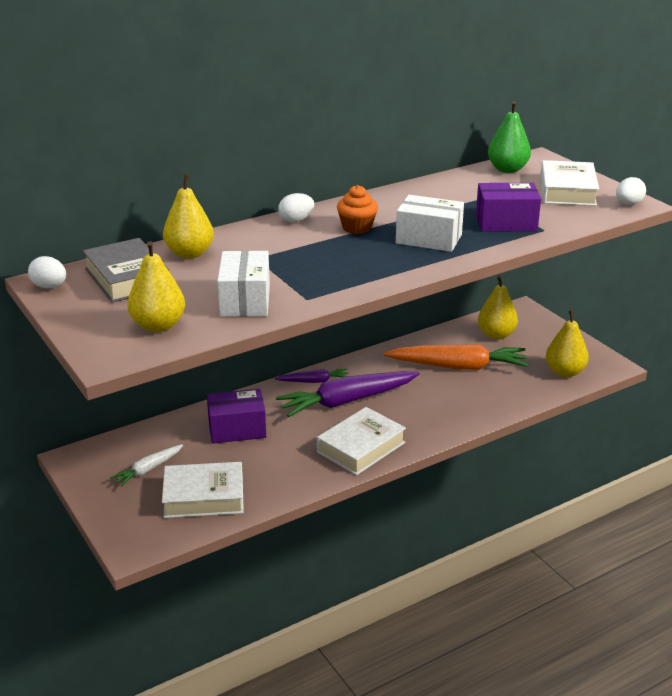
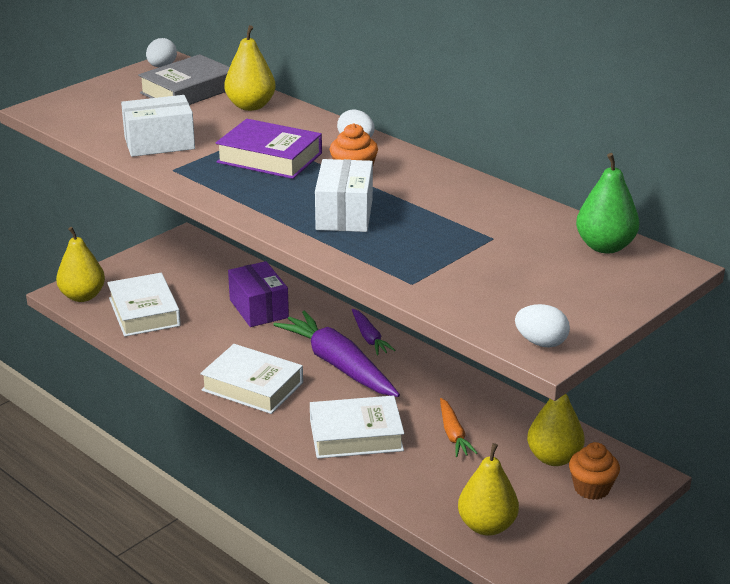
camera: 75 degrees right, 0 degrees up
white carrot [110,444,183,487] -> none
yellow pear [127,241,185,332] -> yellow pear moved to [56,227,105,302]
orange carrot [383,344,529,370] -> orange carrot [440,398,478,457], size x0.51
purple box [476,183,541,232] -> none
white book [540,160,599,206] -> white book moved to [310,395,404,459]
none -> purple book [216,119,322,179]
none -> orange cupcake [569,442,620,500]

